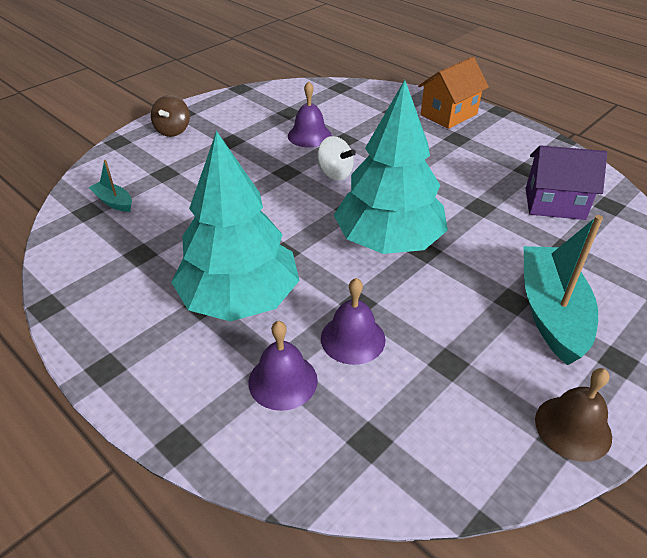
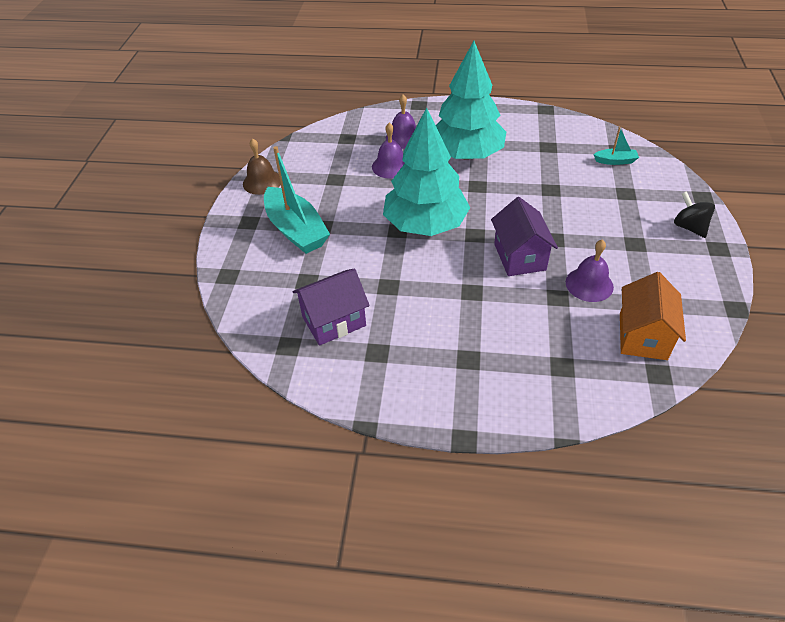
camera: 145 degrees right, 5 degrees up
brown spinning top [151,95,190,137] -> black spinning top [674,191,715,238]
white spinning top [317,136,356,181] -> purple house [491,197,558,276]
orange house [418,57,489,129] -> orange house moved to [620,272,686,360]

